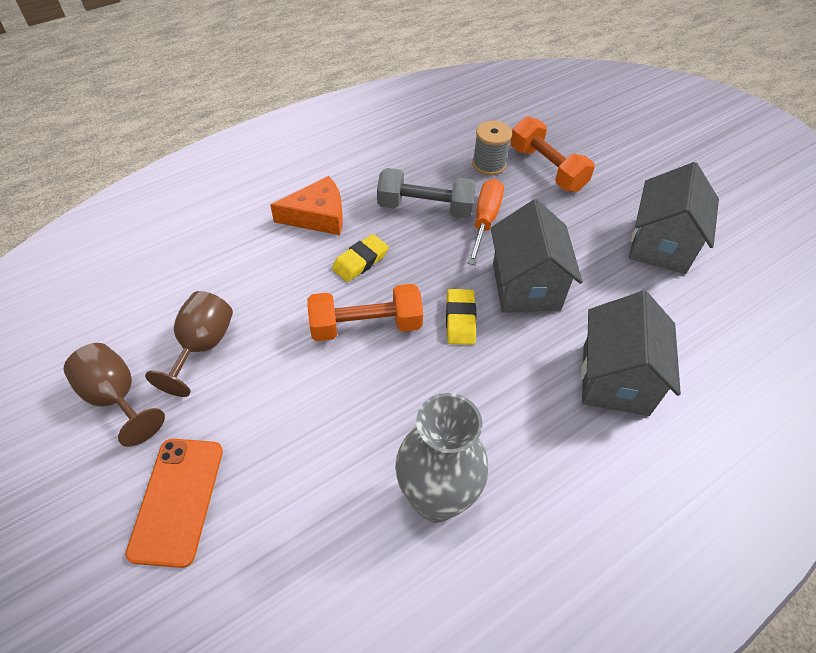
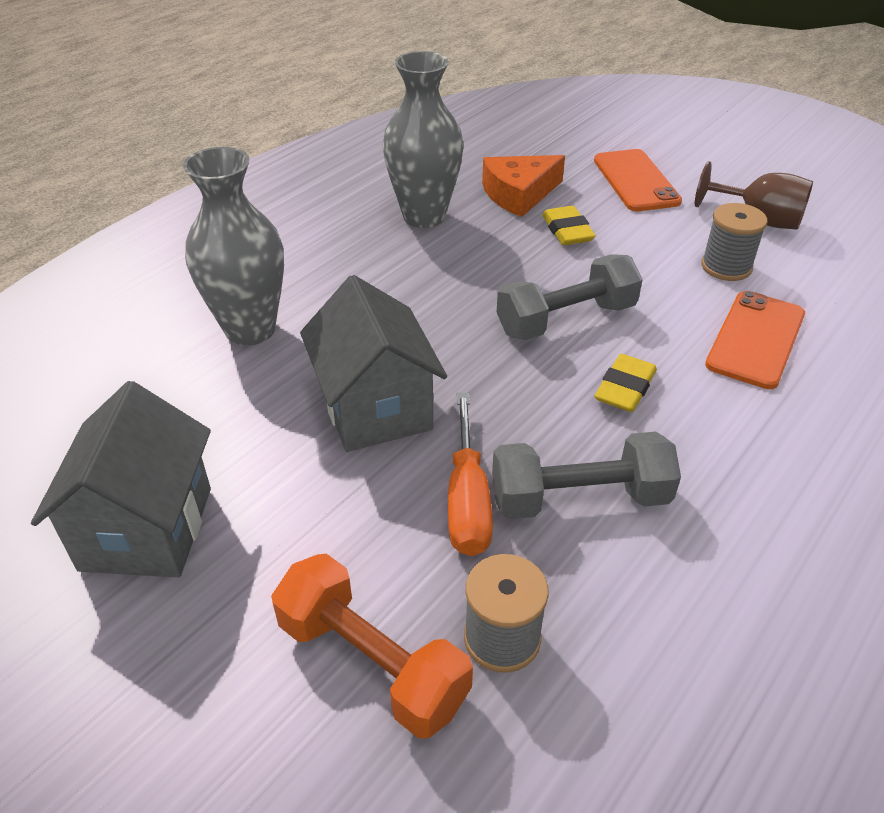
camera: 165 degrees right, 10 degrees down
brown goblet [145,291,233,397] -> grey spool [701,203,767,281]
orange cheese [270,176,343,235] -> orange cheese moved to [482,155,565,217]
orange dumbbell [307,284,423,341] -> grey dumbbell [497,254,643,340]
yellow eraser [446,289,476,345] -> yellow eraser moved to [542,206,596,245]
grey house [581,291,681,416] -> grey vase [183,147,284,346]
none -> orange phone [705,291,805,389]

